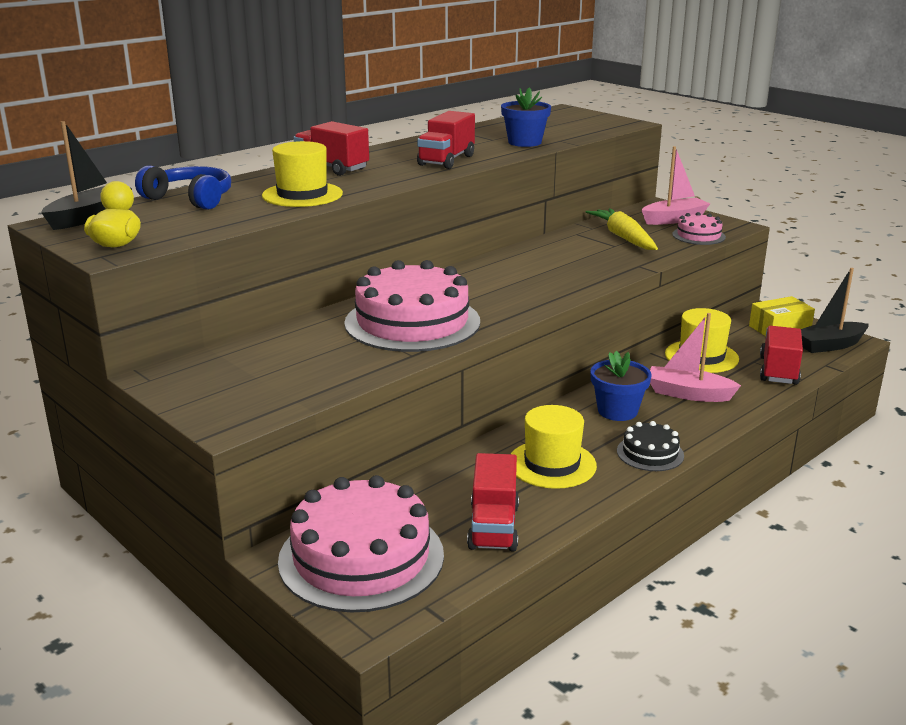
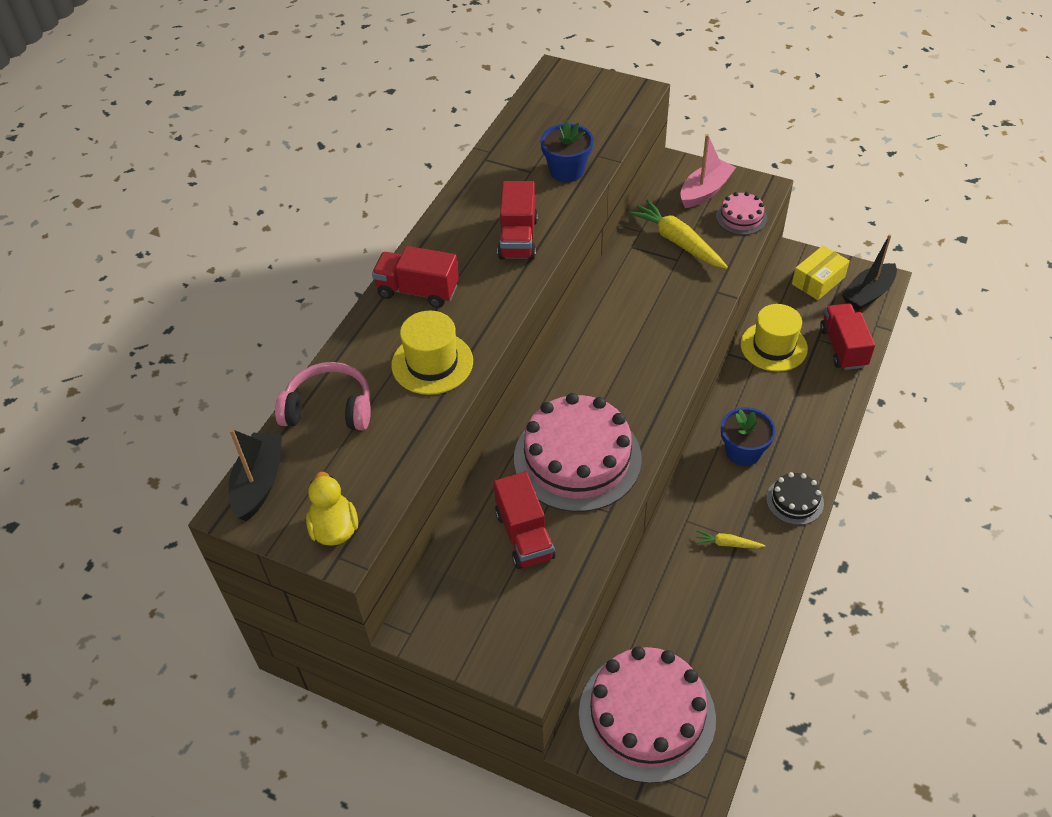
camera: 20 degrees left, 25 degrees up
blue headphones [135,165,231,210] -> pink headphones [275,362,371,430]
red truck [467,453,519,552] -> red truck moved to [494,472,555,569]
yellow hat [511,405,597,489] -> yellow carrot [696,530,765,549]
pink boat [650,313,741,402] -> none

